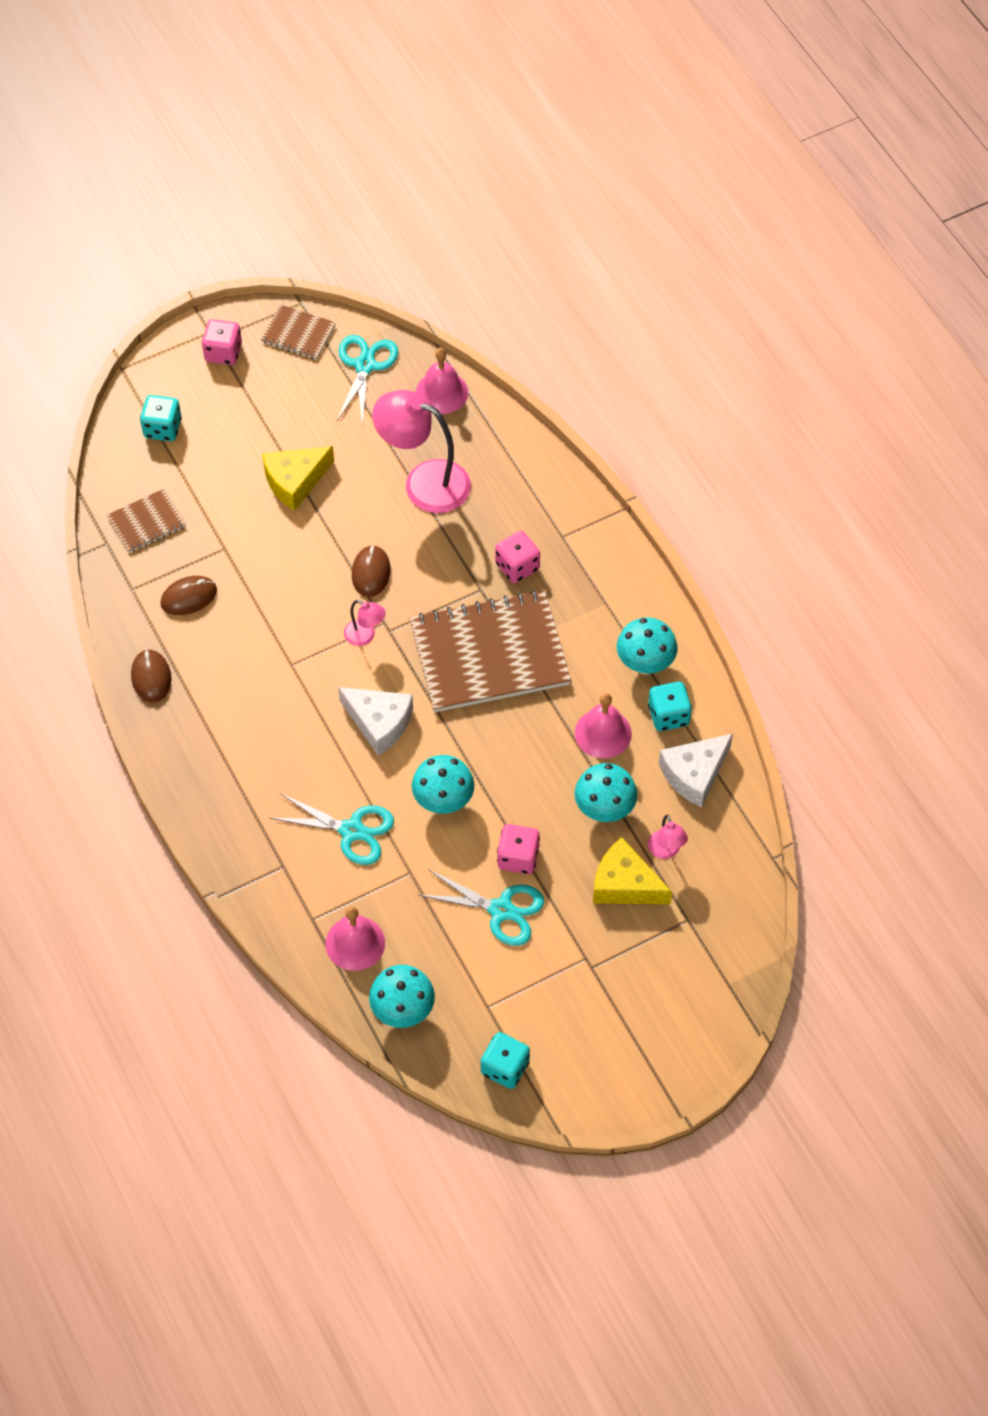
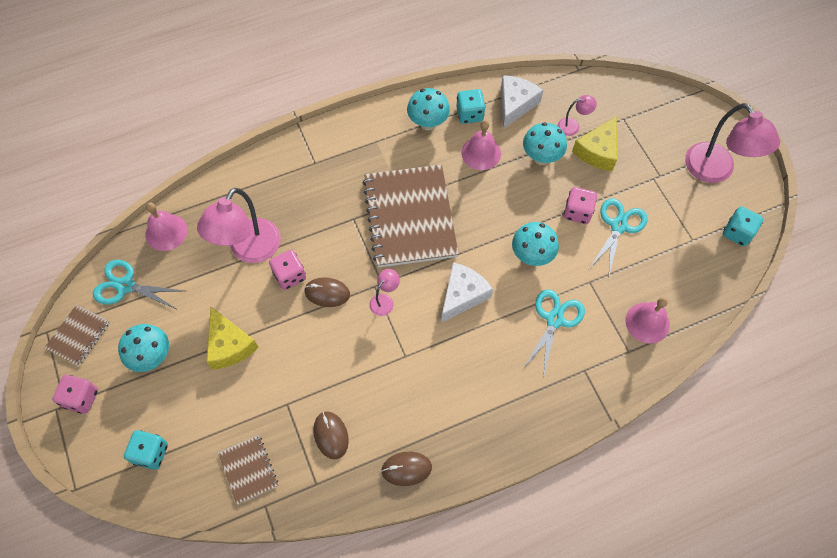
camera: 85 degrees left, 5 degrees up
turquoise mushroom [369,965,435,1028] -> turquoise mushroom moved to [118,324,169,372]
pink dice [495,531,540,583] -> pink dice moved to [269,250,306,290]
white cheese [659,734,733,807] -> white cheese turned 120 degrees counterclockwise [501,75,543,129]
none -> pink lamp [685,103,780,183]

